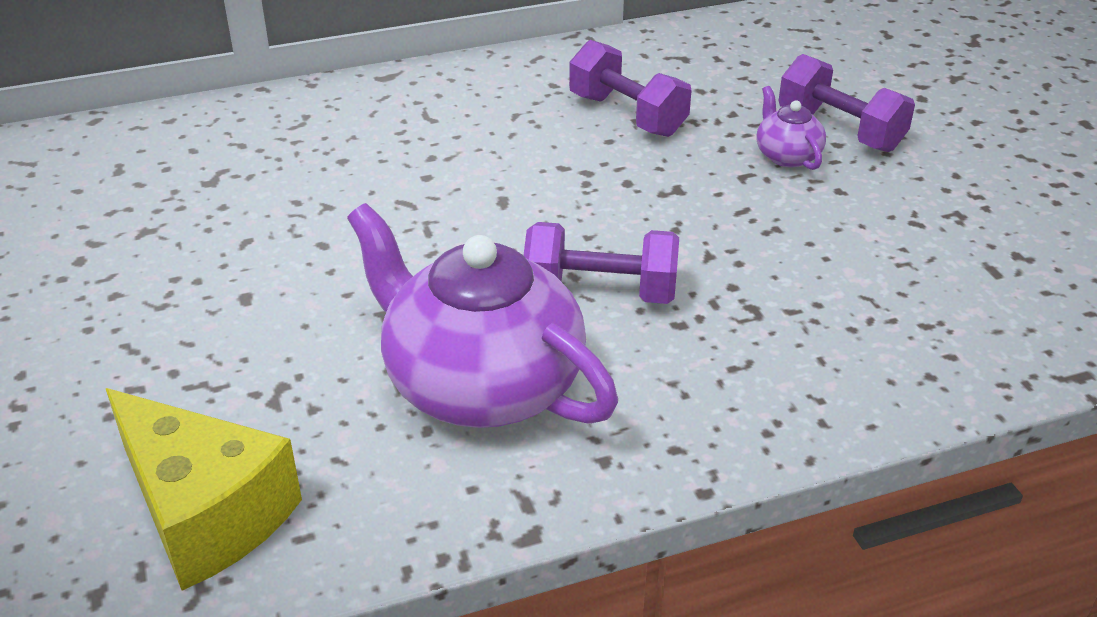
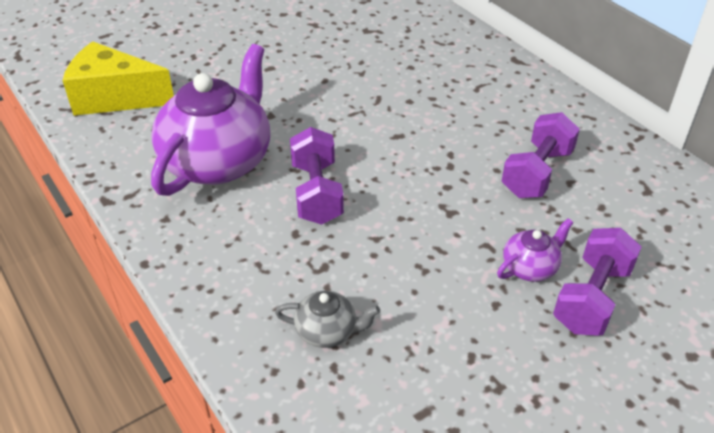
camera: 75 degrees right, 5 degrees up
yellow cheese [106,388,302,591] -> yellow cheese turned 75 degrees clockwise [62,41,174,116]
none -> grey teapot [275,291,380,348]

